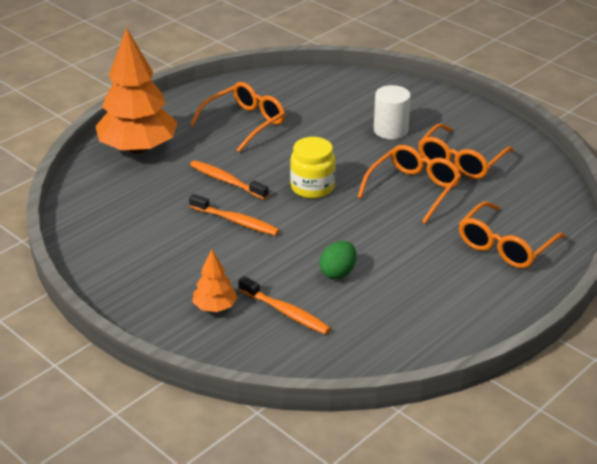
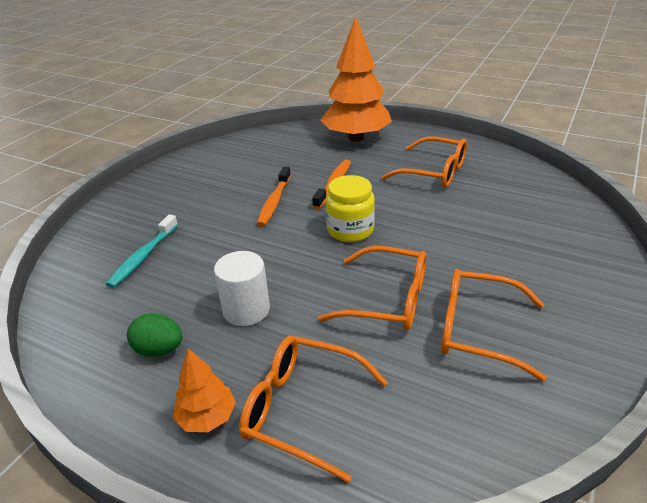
camera: 75 degrees right, 0 degrees up
orange tree [192,249,237,312] -> orange tree moved to [173,349,236,432]
orange toothbrush [238,276,331,335] -> turquoise toothbrush [106,214,178,288]
green egg [320,241,356,279] -> green egg moved to [127,313,182,357]
white cylinder [374,85,411,139] -> white cylinder moved to [214,251,270,326]

